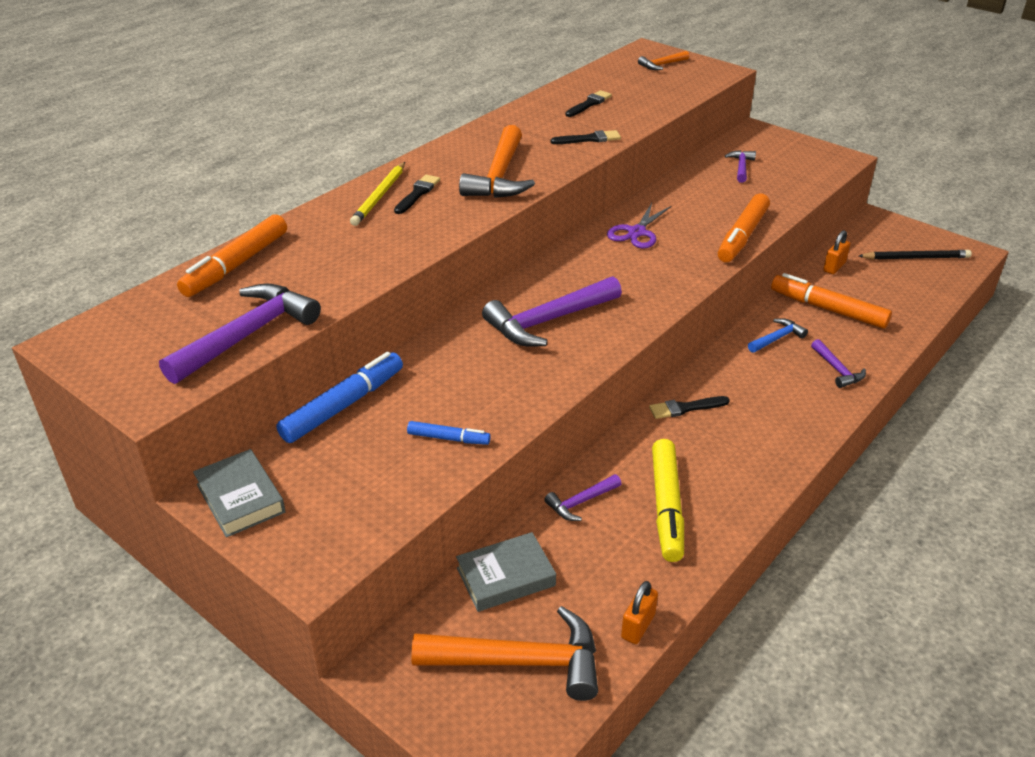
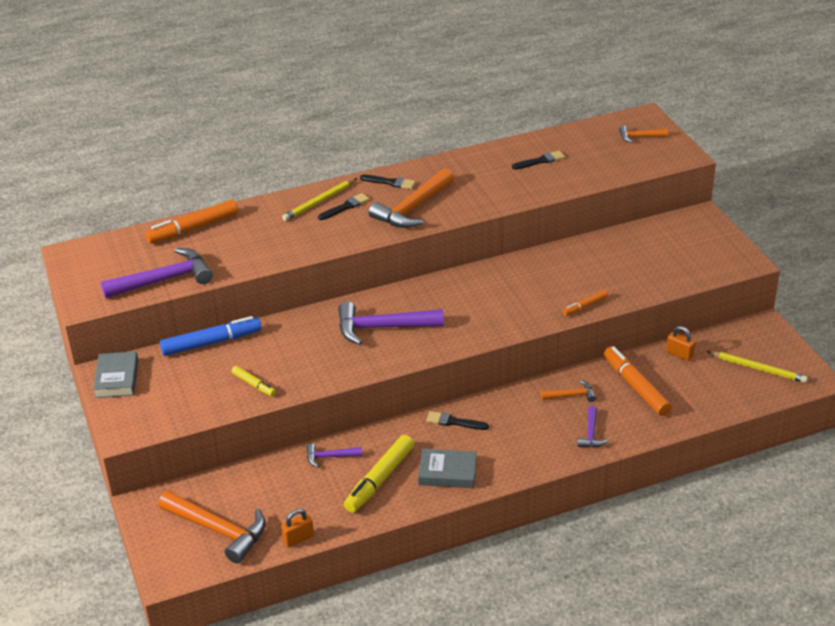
camera: 30 degrees right, 0 degrees up
blue marker [407,421,491,445] -> yellow marker [231,366,276,396]
grey book [456,532,556,612] -> grey book moved to [418,449,477,488]
black brush [551,130,621,144] -> black brush moved to [360,175,416,189]
purple scissors [607,203,671,248] -> none
orange marker [718,193,770,262] -> orange marker [563,290,608,316], size x0.54
purple hammer [725,150,756,183] -> none
blue hammer [748,318,808,353] -> orange hammer [541,380,596,402]
orange padlock [823,230,850,274] -> orange padlock turned 60 degrees clockwise [666,326,695,361]
black pencil [859,250,972,260] -> yellow pencil [707,351,808,383]

